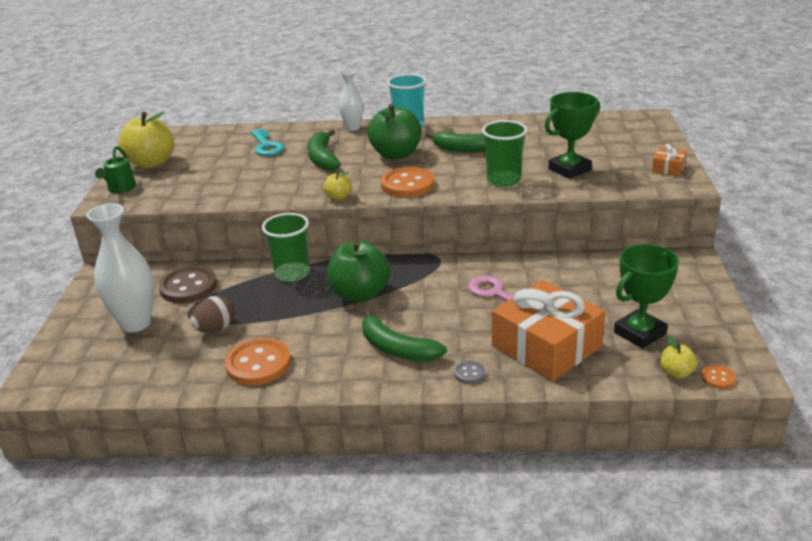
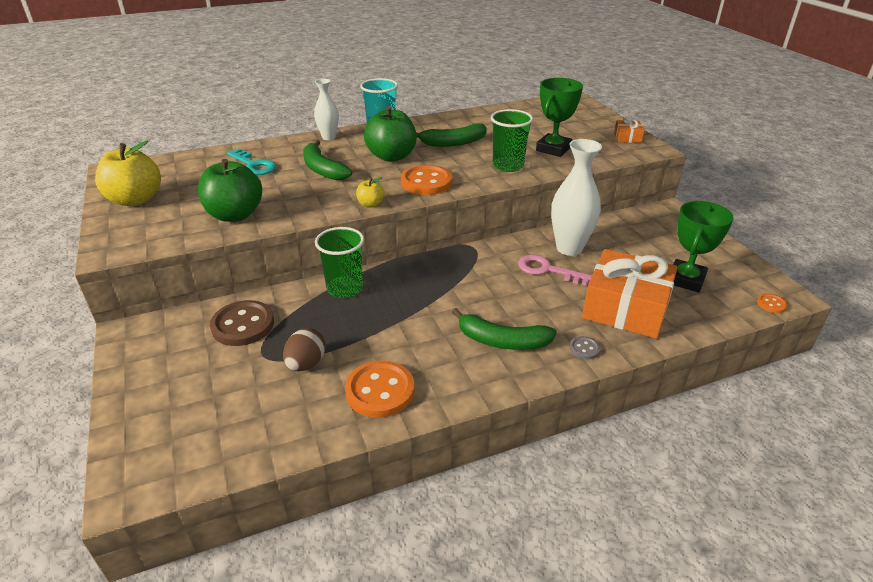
camera: 25 degrees left, 5 degrees up
white vase [87,204,153,332] -> white vase moved to [551,139,602,256]
green watering can [95,146,136,193] -> none
green apple [327,241,390,302] -> green apple moved to [198,159,262,222]
yellow apple [660,336,697,379] -> none

